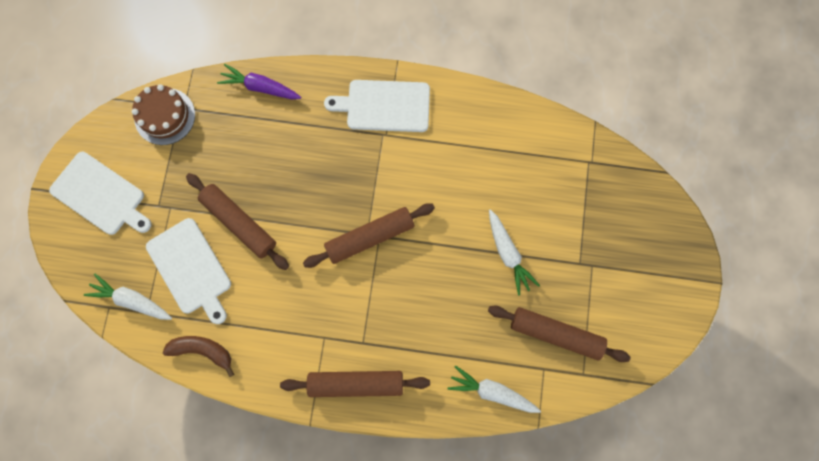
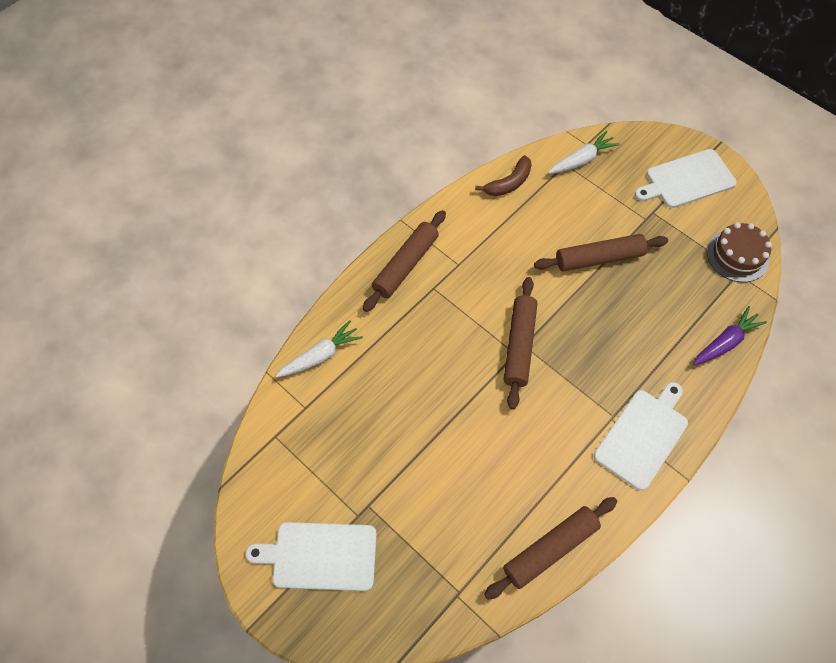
camera: 125 degrees right, 15 degrees down
white cutting board [146,218,231,324] -> white cutting board moved to [246,522,377,591]
brown rolling pin [488,306,631,362] -> brown rolling pin moved to [484,497,617,600]
white carrot [489,209,540,296] -> none

